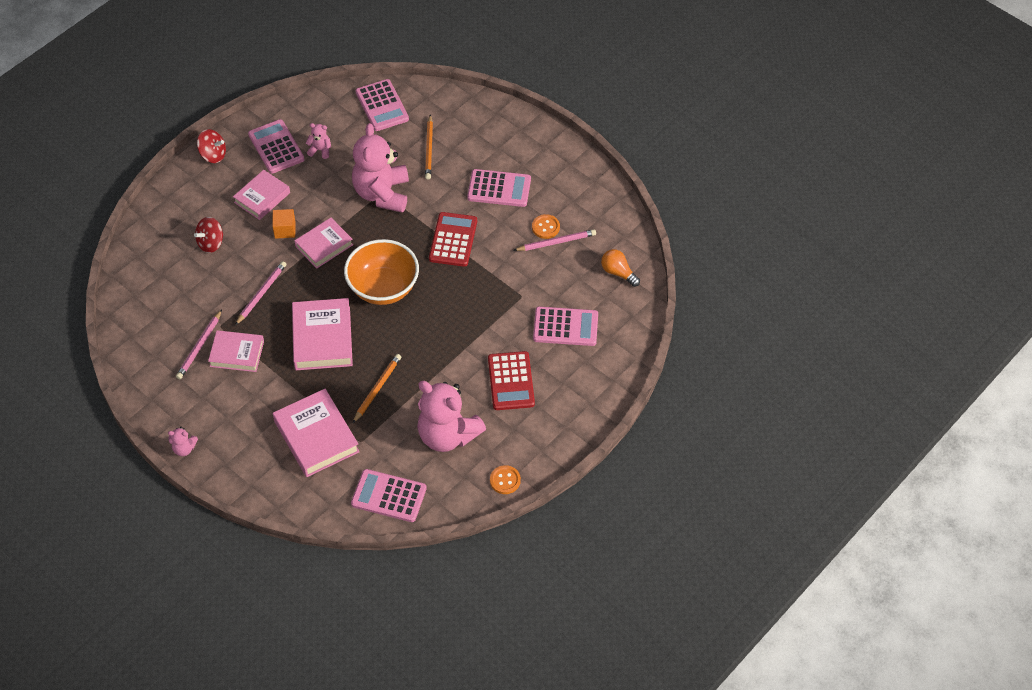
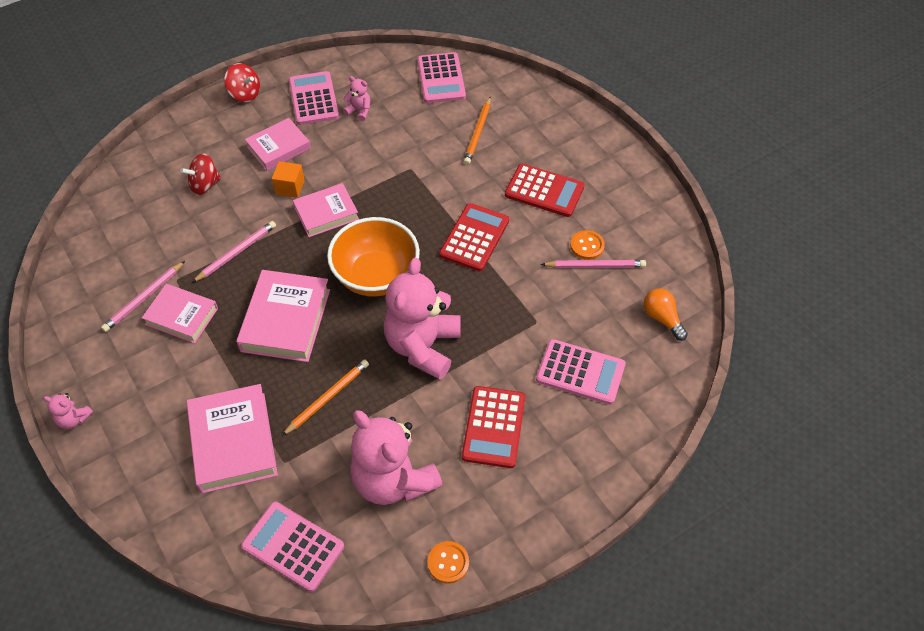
camera: 15 degrees right, 0 degrees up
pink teddy bear [352,123,409,213] -> pink teddy bear moved to [384,258,461,380]
pink calculator [467,169,531,207] -> red calculator [505,164,585,217]

